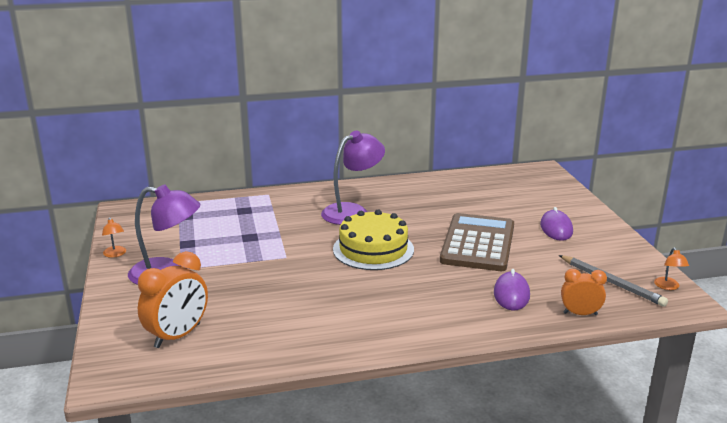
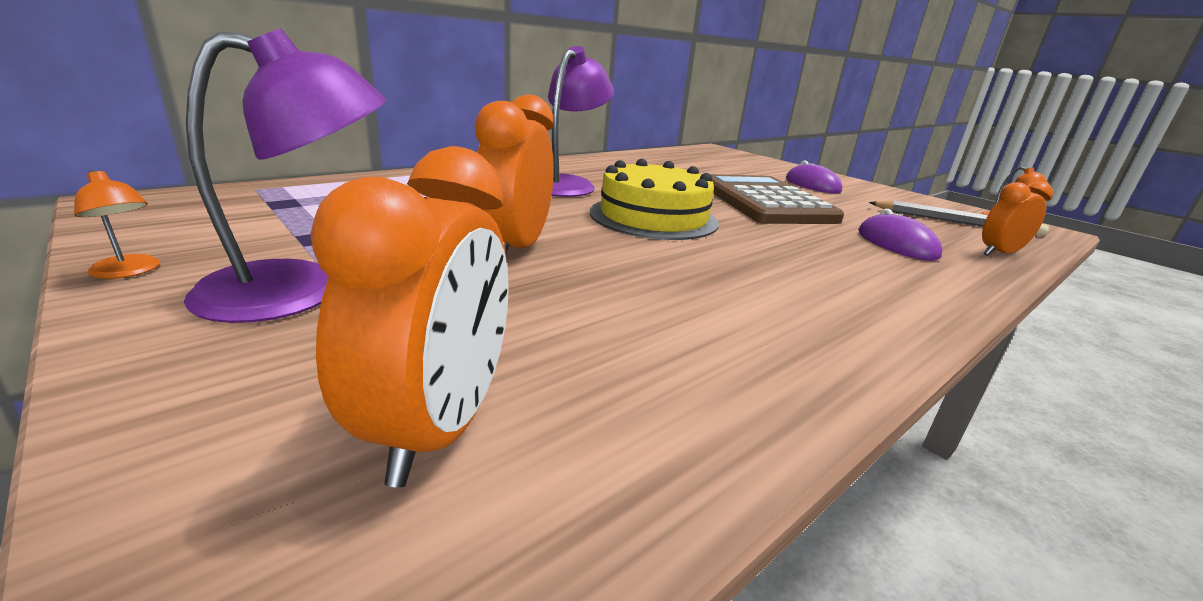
camera: 30 degrees left, 0 degrees up
none -> orange clock [475,95,554,255]

